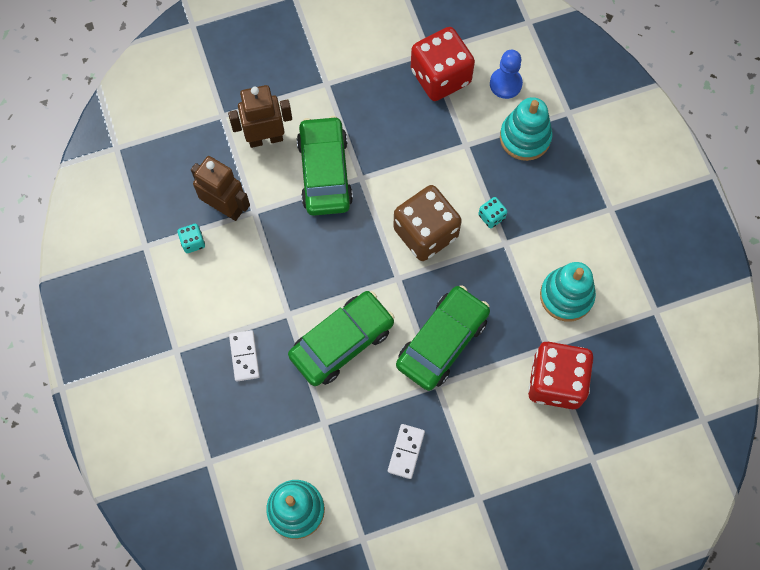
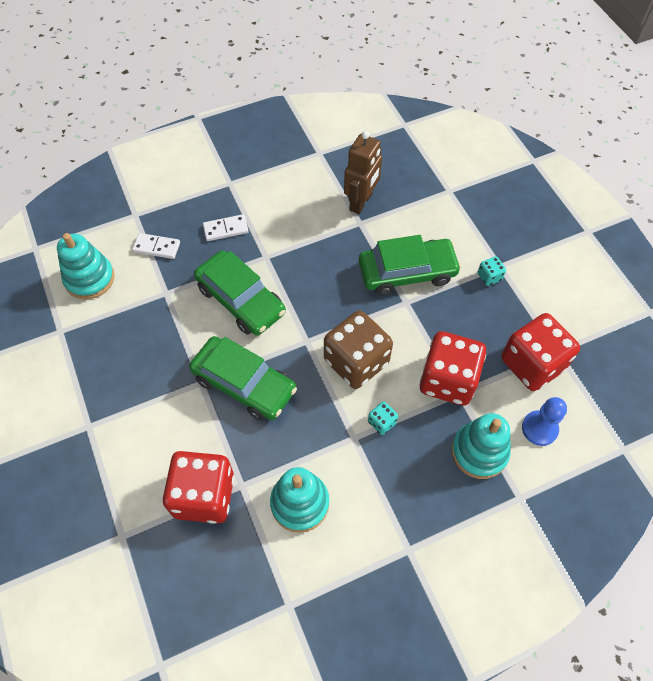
camera: 85 degrees right, 10 degrees down
turquoise dice [177,224,205,253] -> turquoise dice moved to [478,256,506,286]
brown robot [228,85,292,148] -> none
white domino [388,424,425,479] -> white domino moved to [132,233,180,259]
none -> red dice [420,331,486,406]

